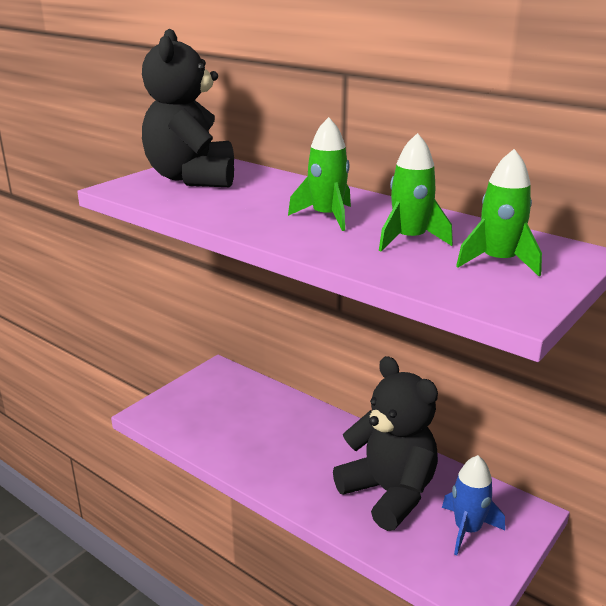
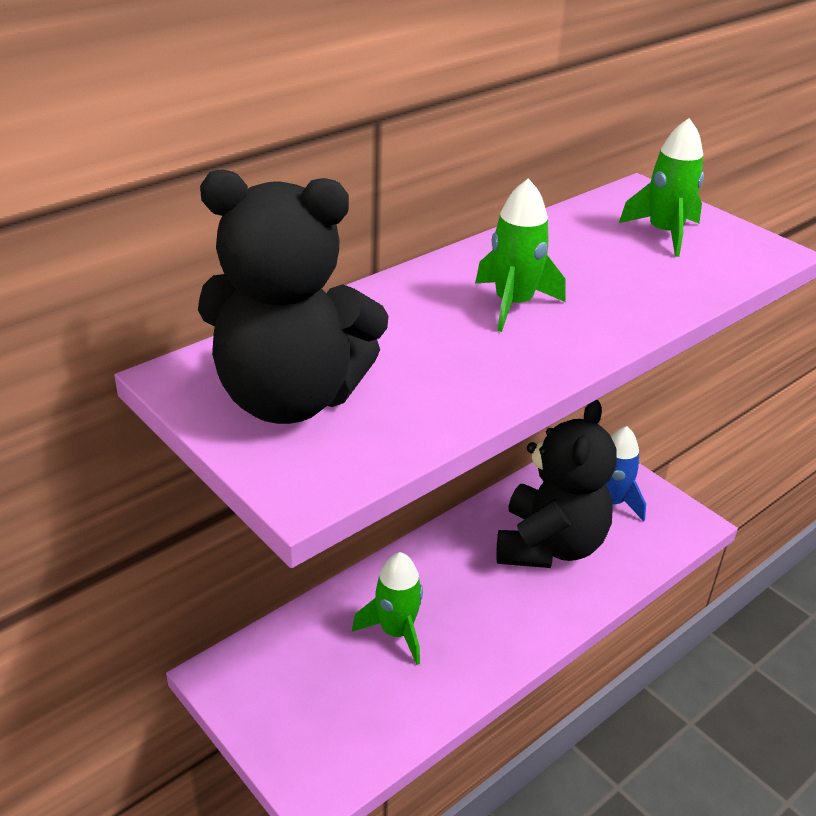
camera: 80 degrees left, 10 degrees up
black teddy bear [333,356,438,531] -> black teddy bear turned 135 degrees clockwise [496,400,617,568]
green rocket [379,133,453,251] -> green rocket moved to [352,552,423,665]

